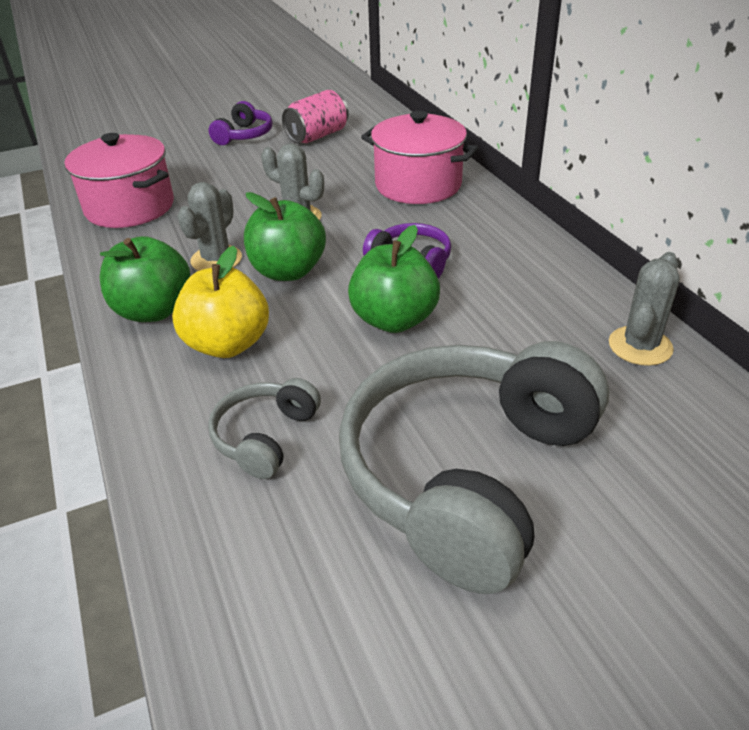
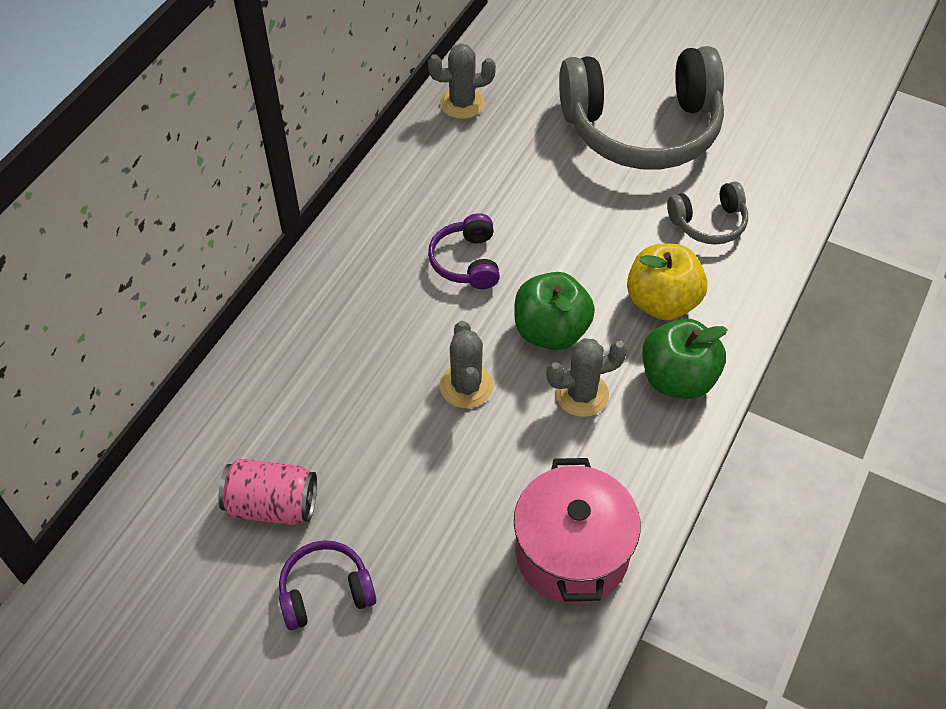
camera: 130 degrees left, 15 degrees up
green apple [348,225,440,333] -> none
pink pot [361,111,479,204] -> none

